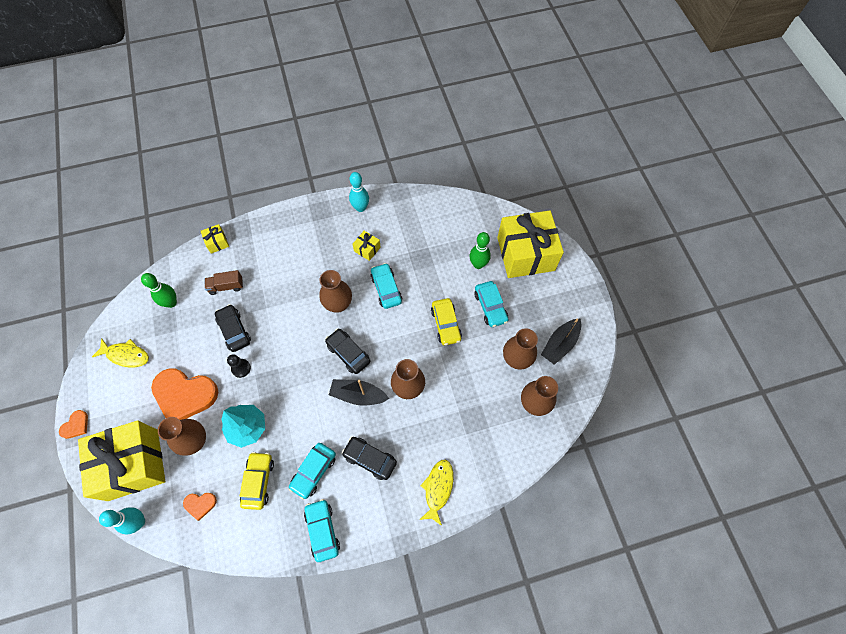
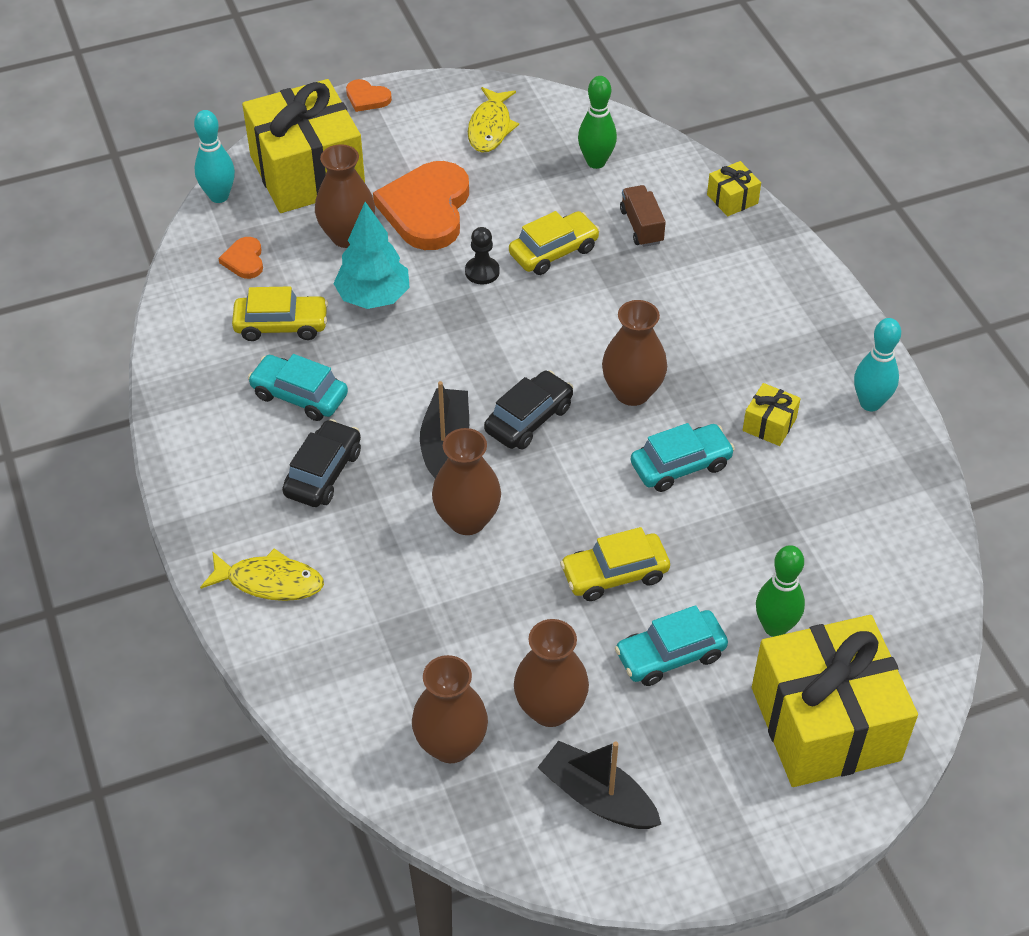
camera: 85 degrees right, 15 degrees down
black car [215,304,251,352] -> yellow car [509,211,600,275]
turquoise car [304,499,340,562] -> none

